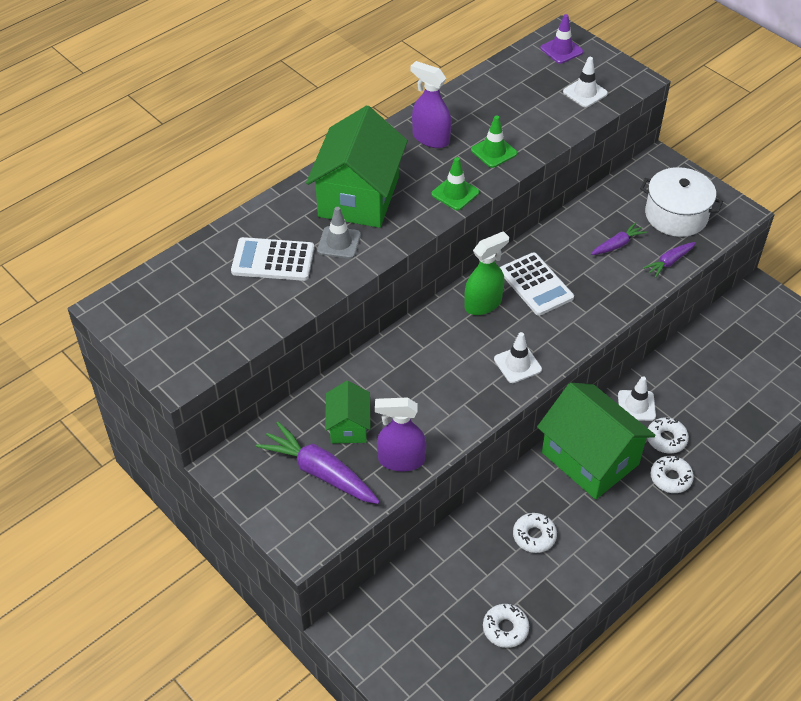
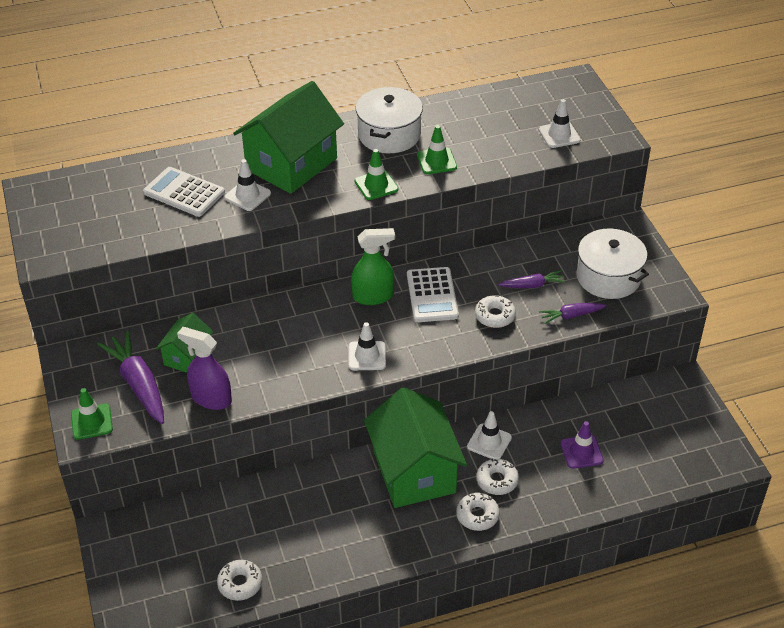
camera: 25 degrees right, 5 degrees down
grey traffic cone [317,207,361,259] -> white traffic cone [224,159,271,211]
purple spray bottle [411,61,452,148] -> white pot [356,87,423,153]
white donut [513,513,557,553] -> white donut moved to [475,295,516,328]
purple traffic cone [540,14,583,64] -> purple traffic cone moved to [560,421,604,469]
none -> green traffic cone [71,388,113,440]

